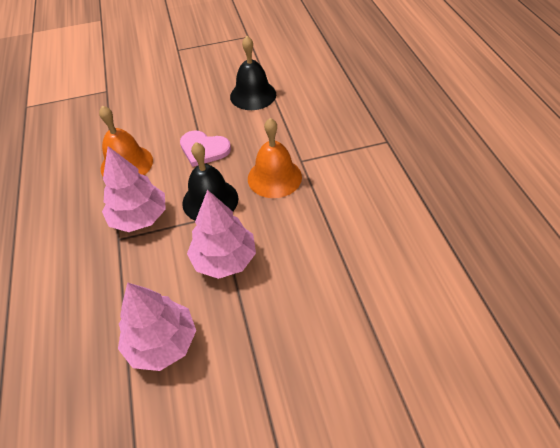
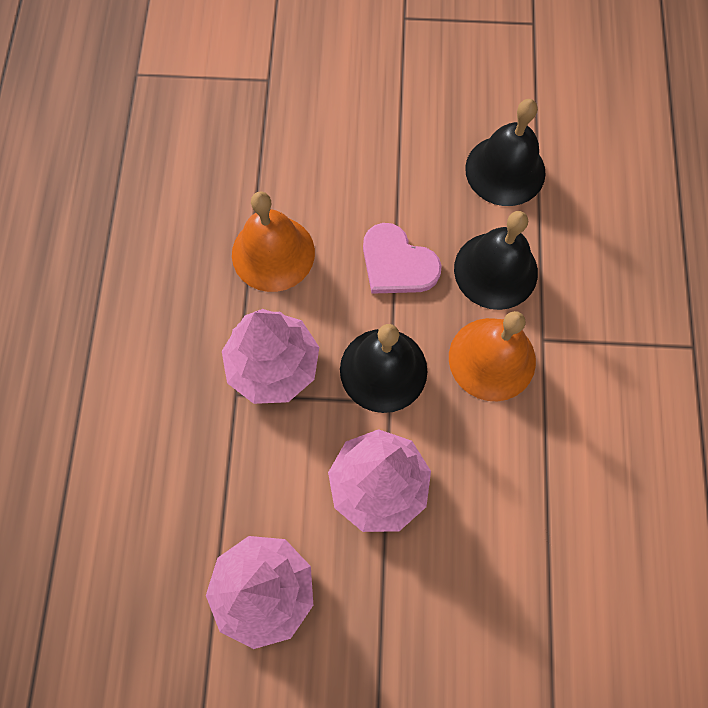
camera: 15 degrees right, 20 degrees up
none -> black bell [454,211,538,310]

